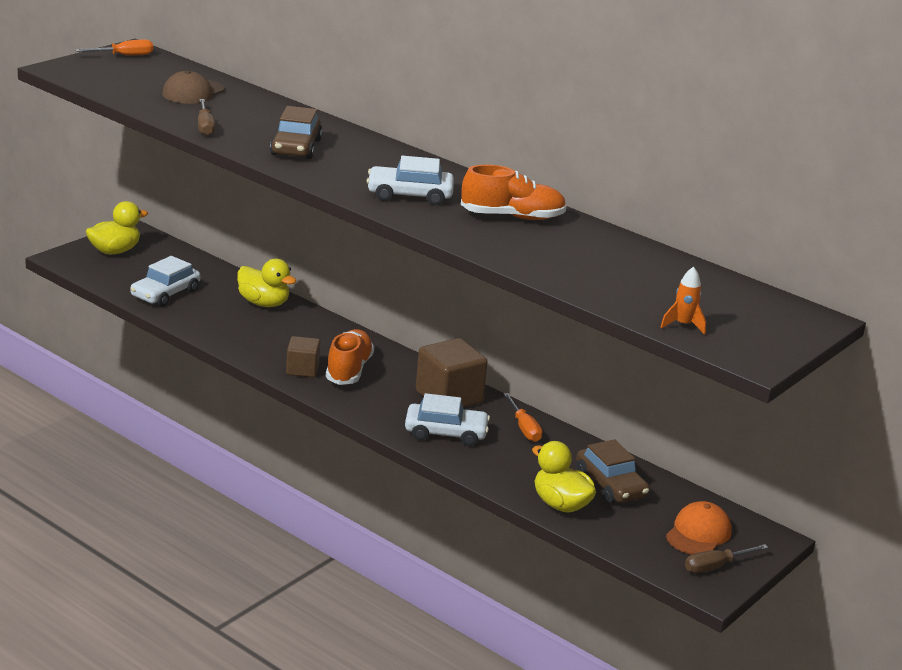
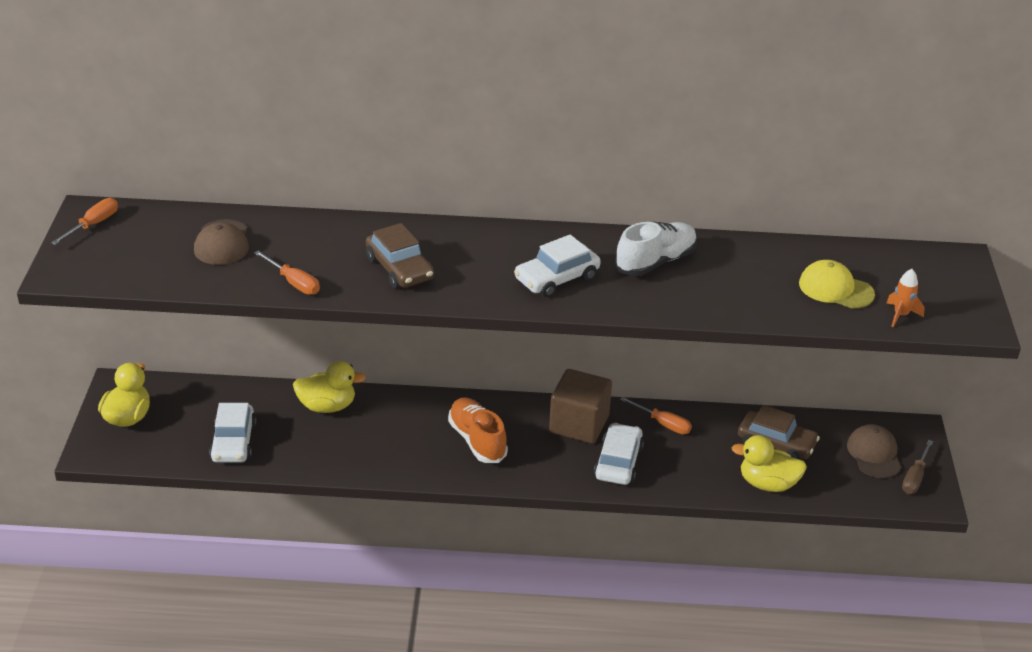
camera: 35 degrees left, 10 degrees up
brown screwdriver [198,99,215,136] -> orange screwdriver [254,251,320,295]
brown cube [286,336,320,377] -> none
white car [405,393,490,446] -> white car turned 45 degrees counterclockwise [593,423,644,485]
orange shoe [461,165,567,220] -> white shoe [615,221,697,276]
orange cap [666,501,732,554] -> brown cap [847,424,902,478]
none -> yellow cap [799,260,875,309]

